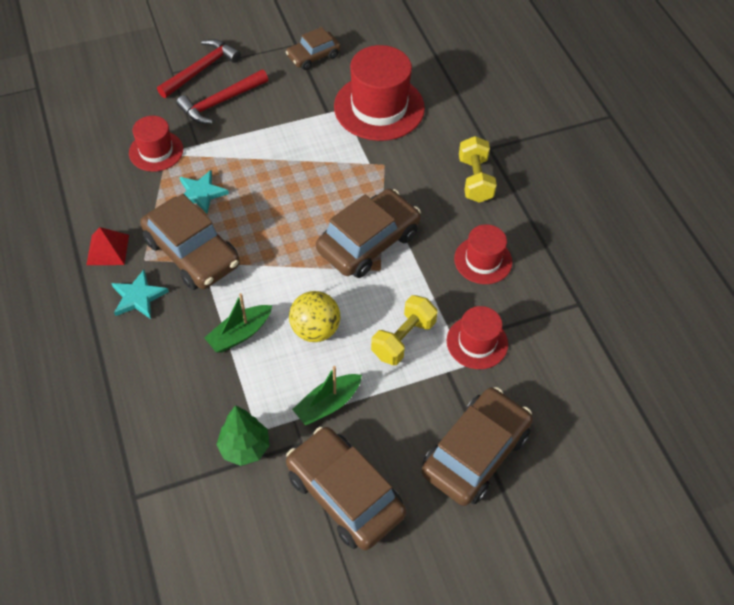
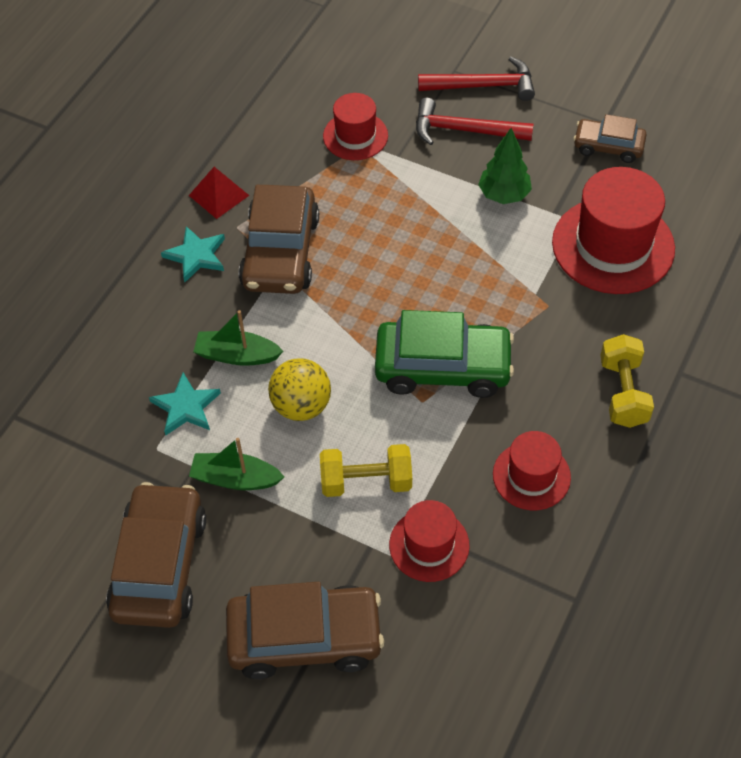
camera: 50 degrees right, 0 degrees up
turquoise star [180,170,229,214] -> turquoise star moved to [149,373,221,435]
green tree [216,405,270,466] -> green tree moved to [478,128,532,204]
brown car [316,189,421,278] -> green car [375,310,514,398]
yellow dumbbell [459,136,497,203] -> yellow dumbbell turned 45 degrees counterclockwise [600,334,654,428]

